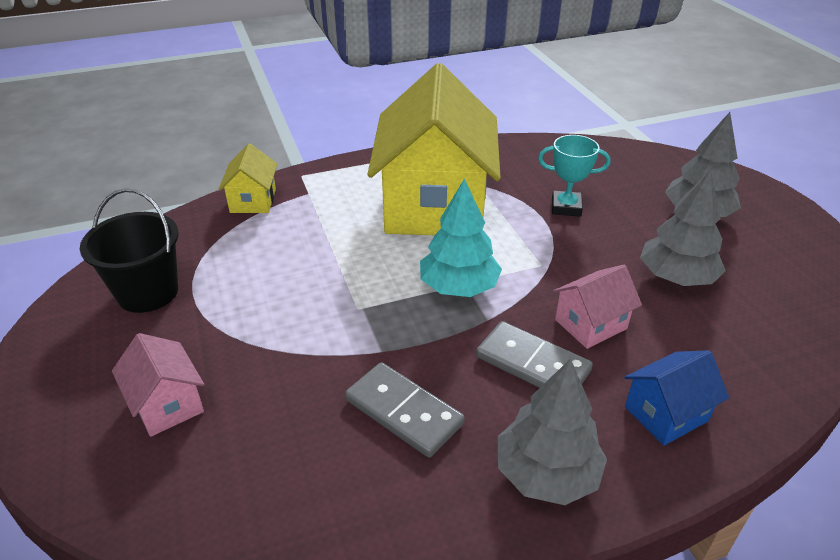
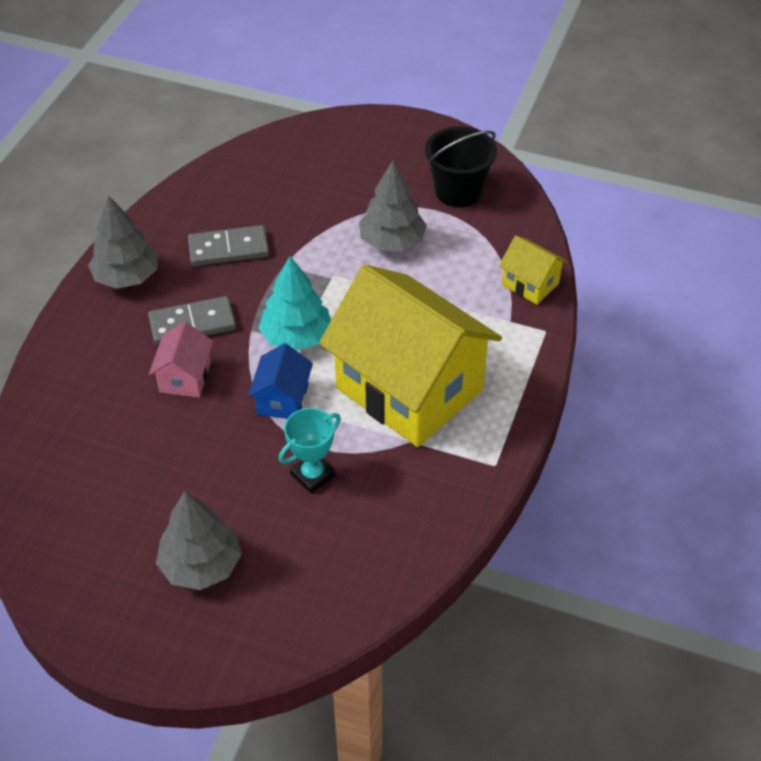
camera: 130 degrees right, 10 degrees up
pink house [112,333,204,437] -> none
blue house [625,350,729,446] -> blue house moved to [248,343,313,419]
grey tree [640,170,726,286] -> grey tree moved to [359,161,427,251]

